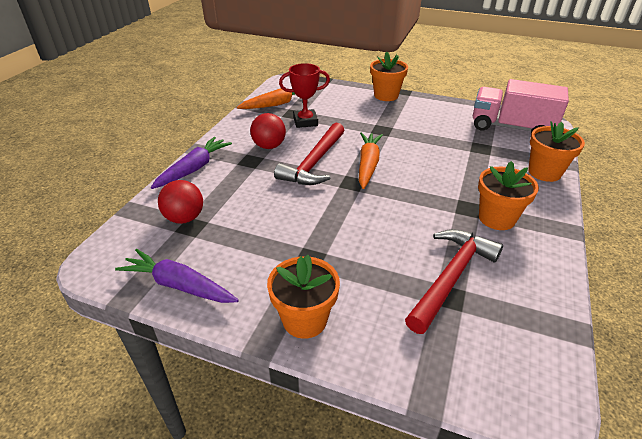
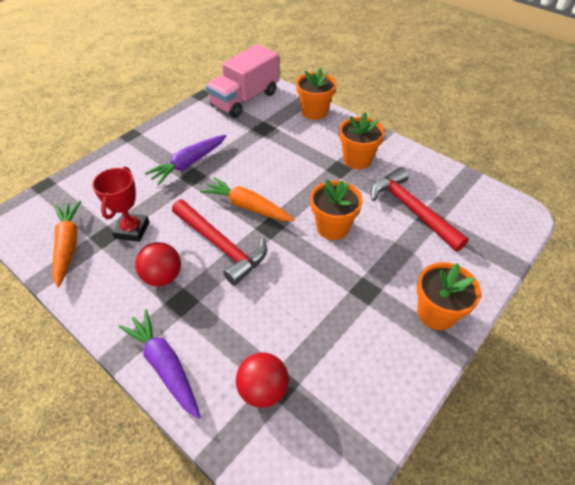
camera: 70 degrees left, 10 degrees up
purple carrot [115,249,239,303] -> purple carrot moved to [145,135,226,185]
orange flower pot [370,52,408,101] -> orange flower pot moved to [310,179,363,240]

